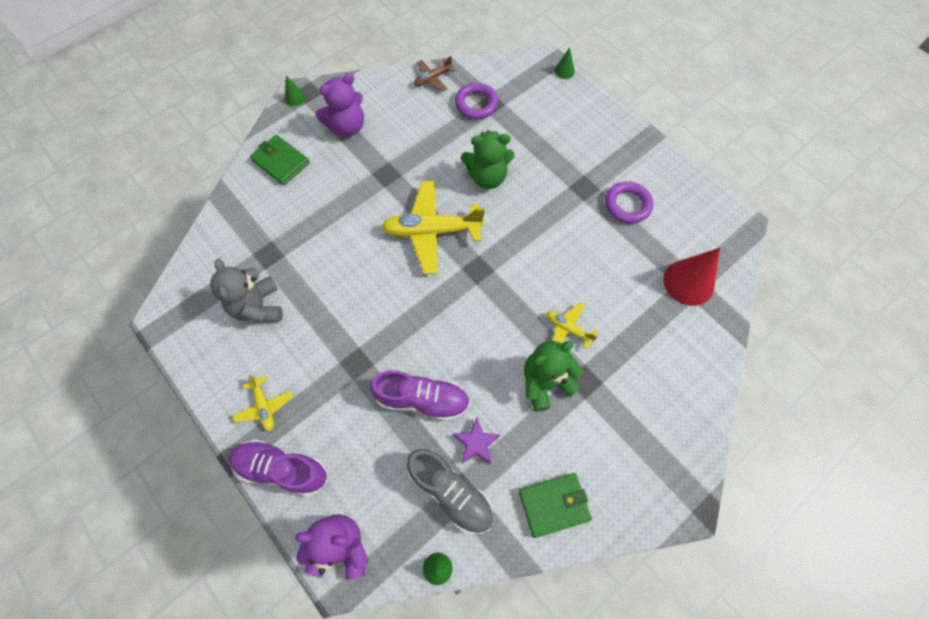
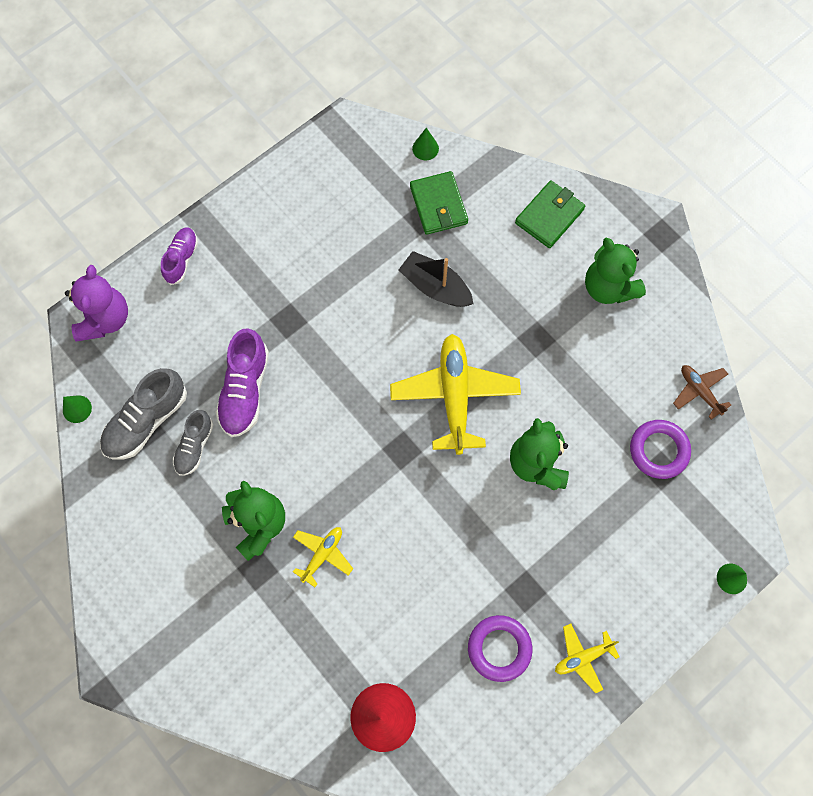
camera: 90 degrees right, 5 degrees up
grey teddy bear [210,259,283,323] -> none
purple shoe [228,440,328,496] -> purple shoe [161,227,198,285], size x0.62
yellow plane [232,375,293,431] -> yellow plane moved to [555,624,619,693]
green cone [285,75,306,107] -> green cone moved to [412,128,439,160]
purple teddy bear [316,73,364,136] -> green teddy bear [585,238,646,304]
purple star [453,418,500,464] -> grey shoe [173,410,213,476]
green wallet [519,473,592,538] -> green wallet moved to [410,171,468,235]
none -> black boat [399,251,473,307]

